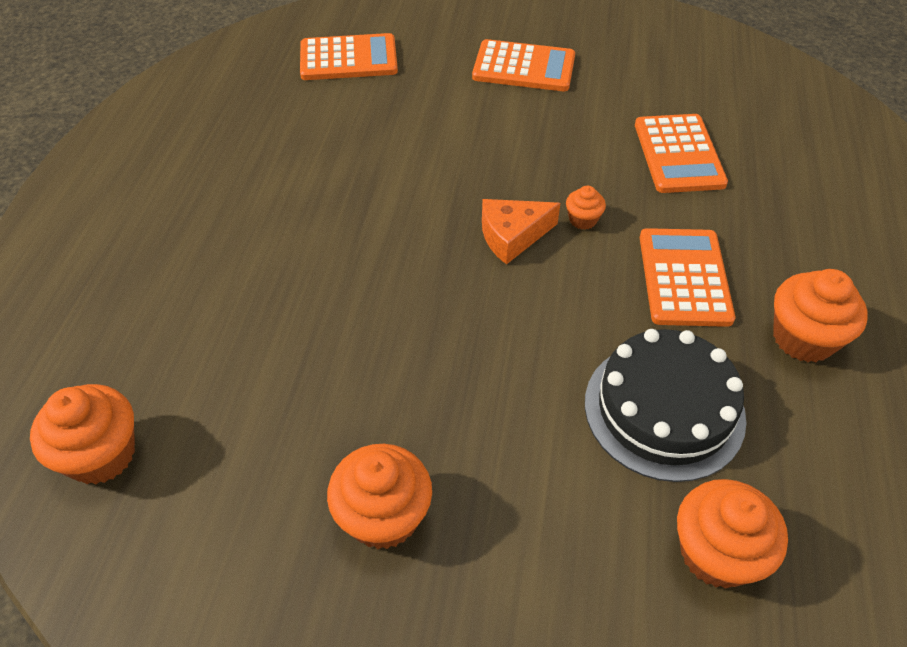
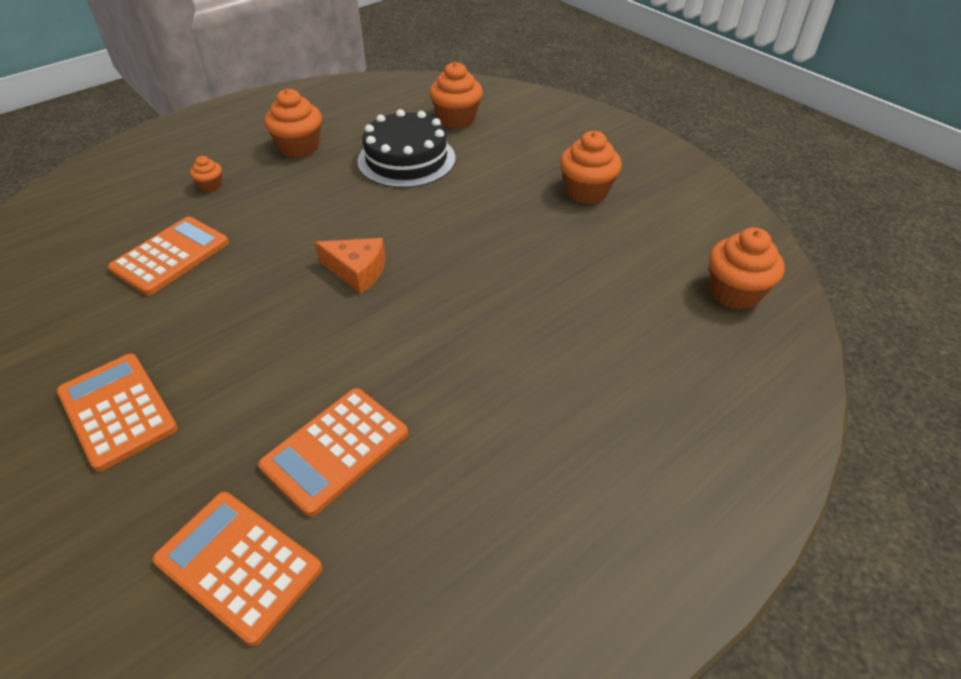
camera: 140 degrees left, 5 degrees down
orange cupcake [566,186,606,230] -> orange cupcake moved to [190,156,222,192]
orange calculator [640,228,735,327] -> orange calculator moved to [258,388,408,517]

